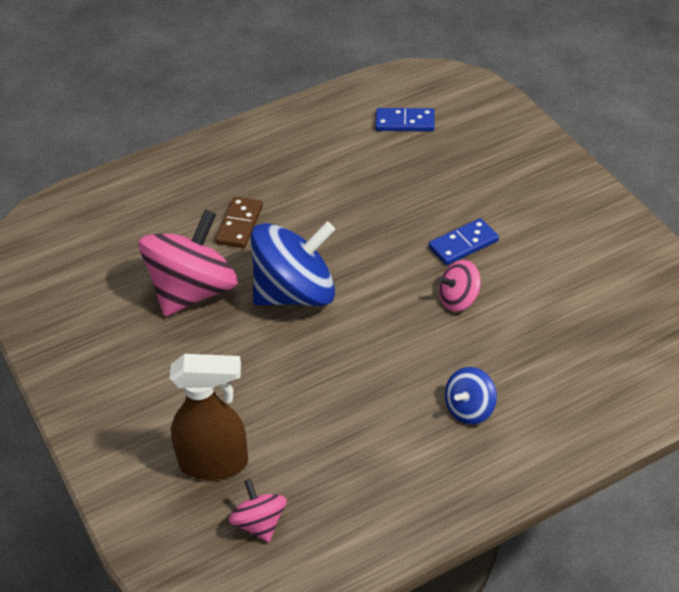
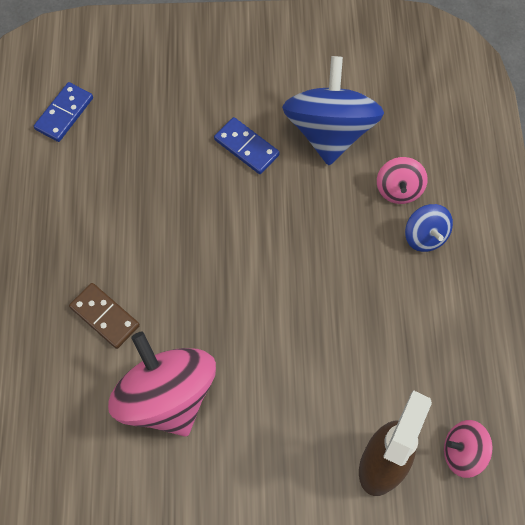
camera: 65 degrees left, 20 degrees up
blue spinning top [250,222,335,306] -> blue spinning top moved to [282,56,384,165]
blue domino [429,218,499,265] -> blue domino turned 45 degrees counterclockwise [214,117,280,174]
pink spinning top [439,260,481,312] -> pink spinning top moved to [377,157,428,204]

